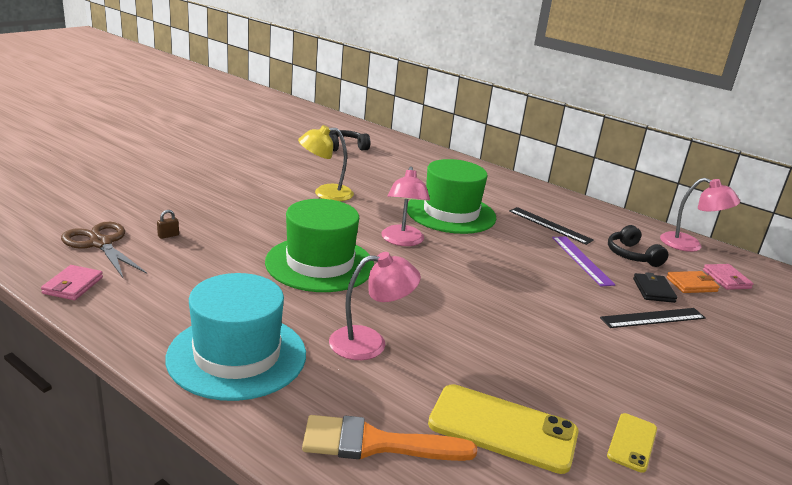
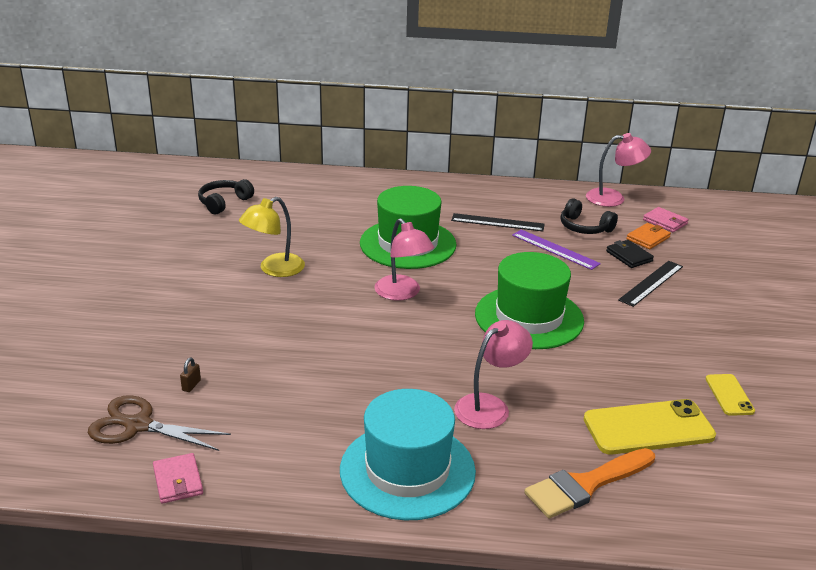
camera: 30 degrees left, 5 degrees up
green hat [265,199,374,292] -> green hat moved to [475,252,584,349]

